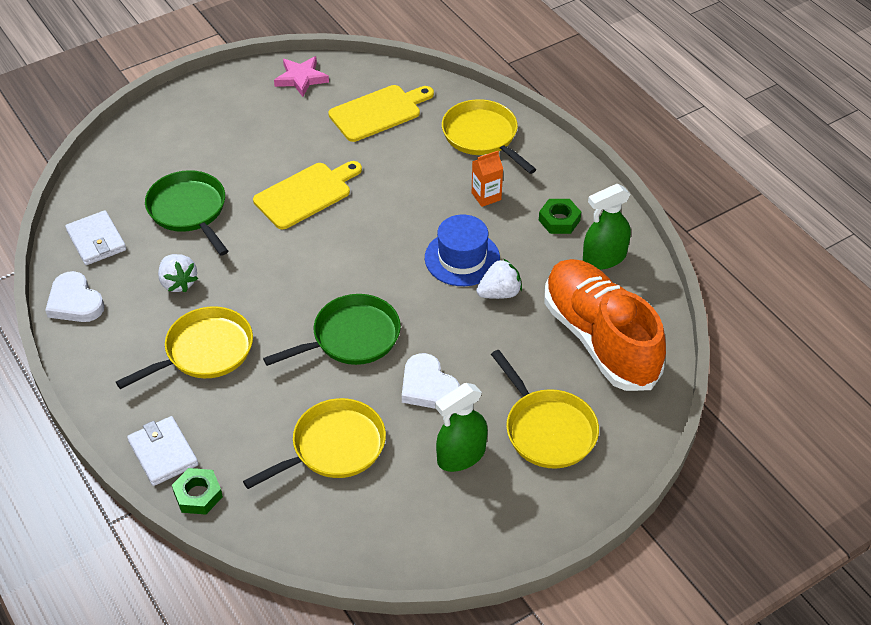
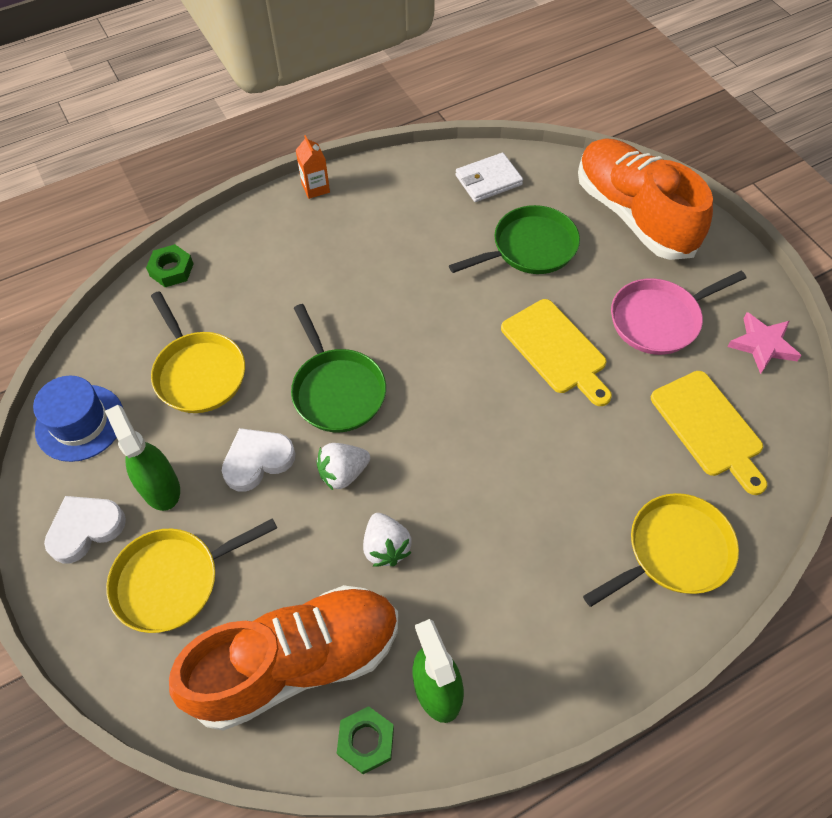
camera: 95 degrees right, 10 degrees up
white heart [45,271,104,322] -> white heart moved to [44,496,126,564]
yellow pan [116,306,253,389] -> none
white wallet [127,416,198,486] -> none
white strawberry [158,254,198,292] -> white strawberry moved to [316,443,370,490]
blue hat [425,215,500,286] -> blue hat moved to [33,376,123,462]
orange carton [472,151,503,207] -> orange carton moved to [296,135,330,199]
green nut [539,199,581,234] -> green nut moved to [337,706,394,774]
none -> orange shoe [578,138,713,260]
none -> pink pan [611,271,746,355]

